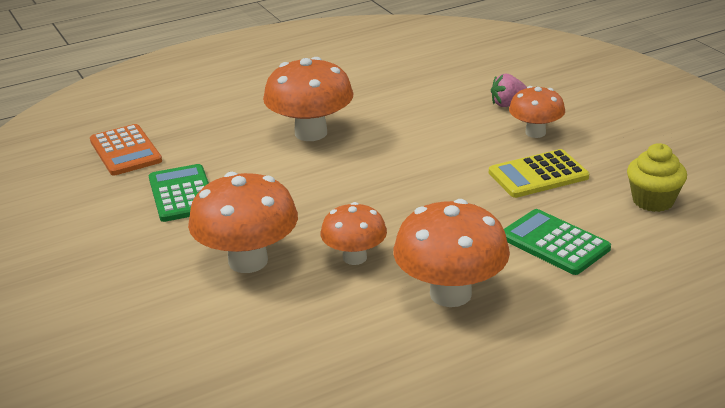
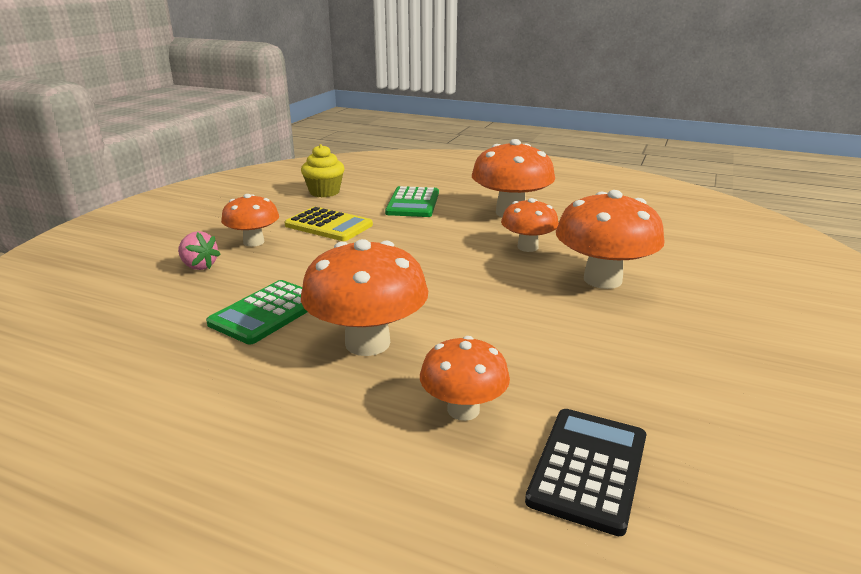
camera: 130 degrees left, 5 degrees down
orange calculator [90,124,162,175] -> black calculator [525,409,646,536]
green calculator [149,164,209,222] -> green calculator moved to [206,280,307,344]
none -> orange mushroom [420,336,510,421]

